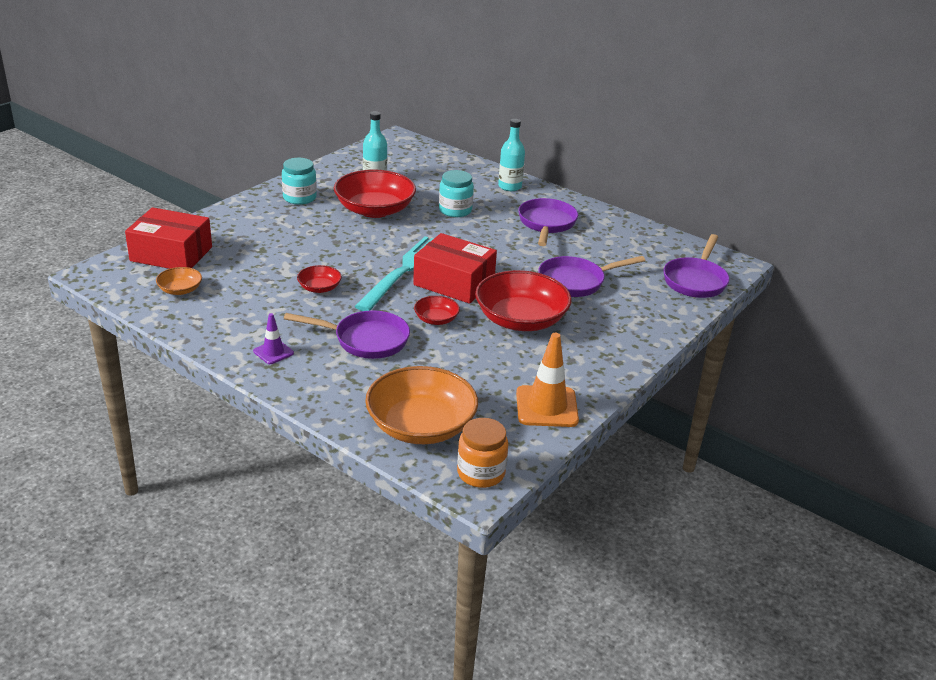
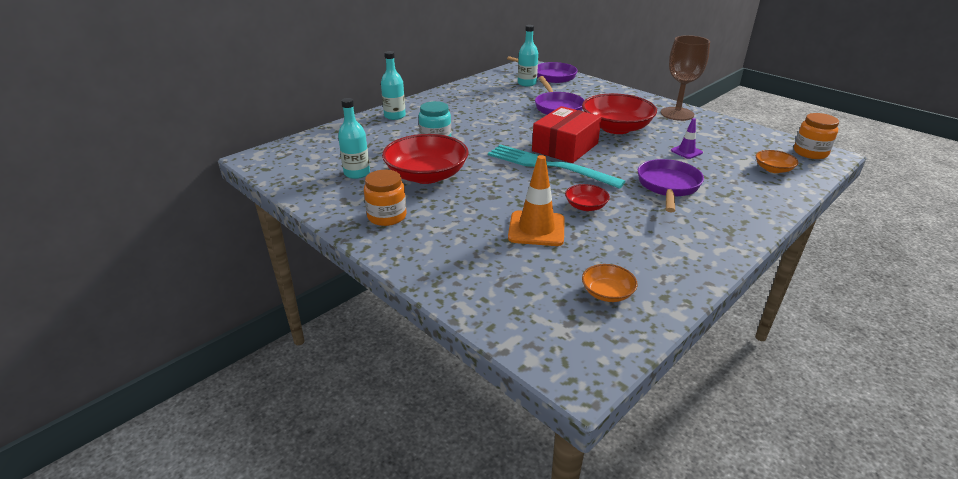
camera: 80 degrees left, 0 degrees up
red box [125,207,212,269] -> none
purple traffic cone [253,313,294,364] -> purple traffic cone moved to [671,118,703,159]
turquoise jar [282,158,317,205] -> orange jar [364,170,407,226]
orange bowl [365,366,478,444] -> orange bowl [755,150,799,173], size x0.47
red bowl [414,296,460,325] -> none
orange traffic cone [516,333,579,427] -> orange traffic cone moved to [508,155,565,246]
purple pan [518,198,578,246] -> none
none -> turquoise bottle [518,25,538,87]
none -> brown goblet [661,35,710,121]

